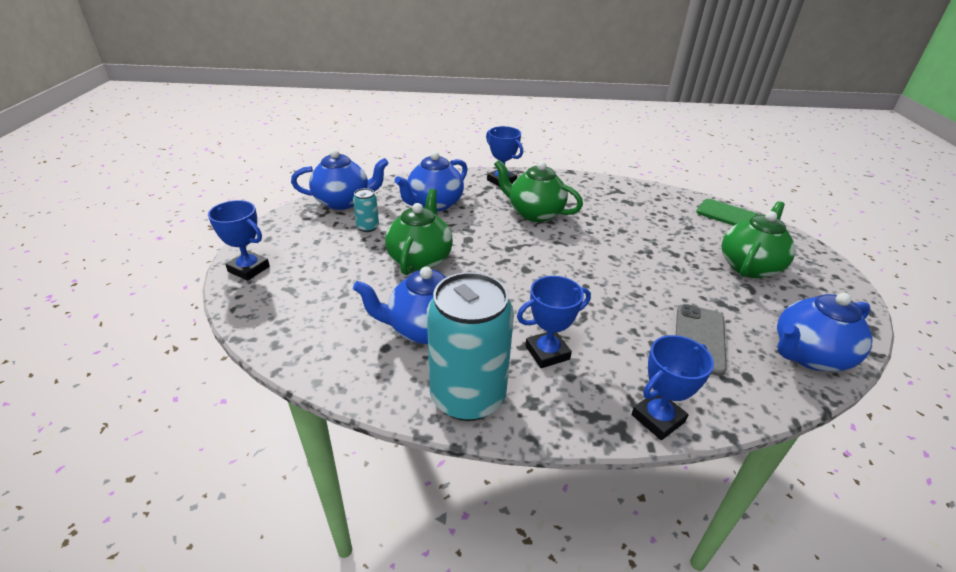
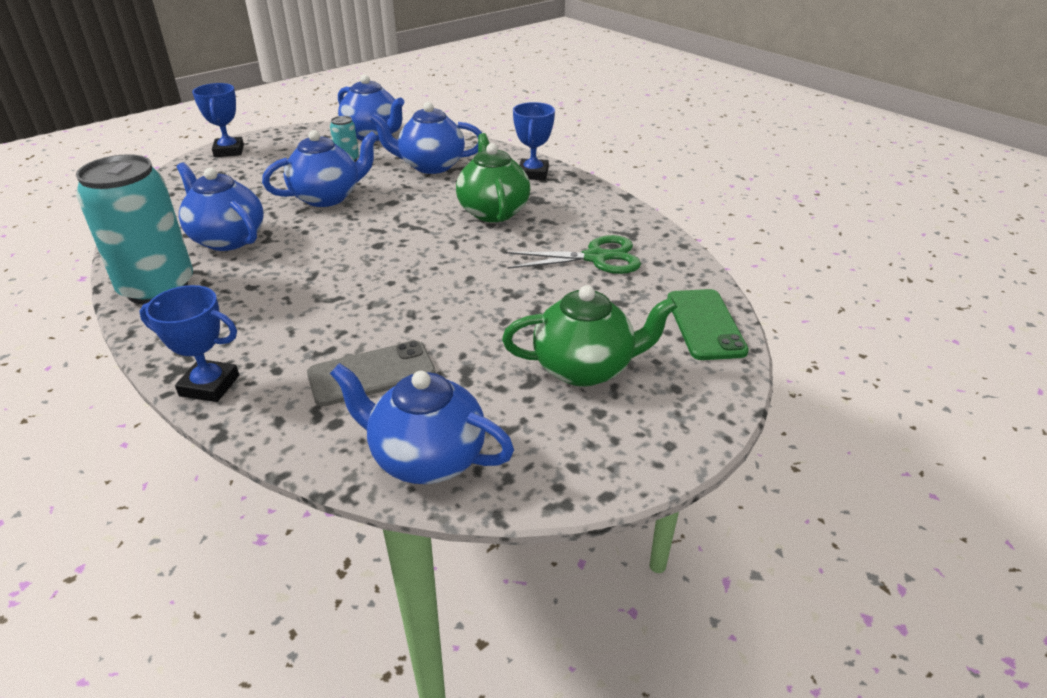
camera: 50 degrees right, 0 degrees up
green teapot [385,189,453,275] -> blue teapot [262,130,378,207]
blue trophy [517,276,591,368] -> none
none -> green scissors [505,235,641,274]

